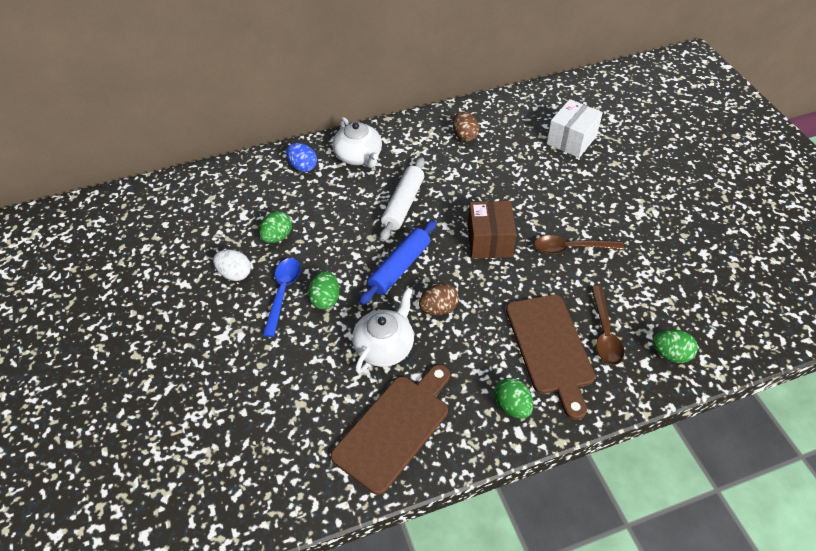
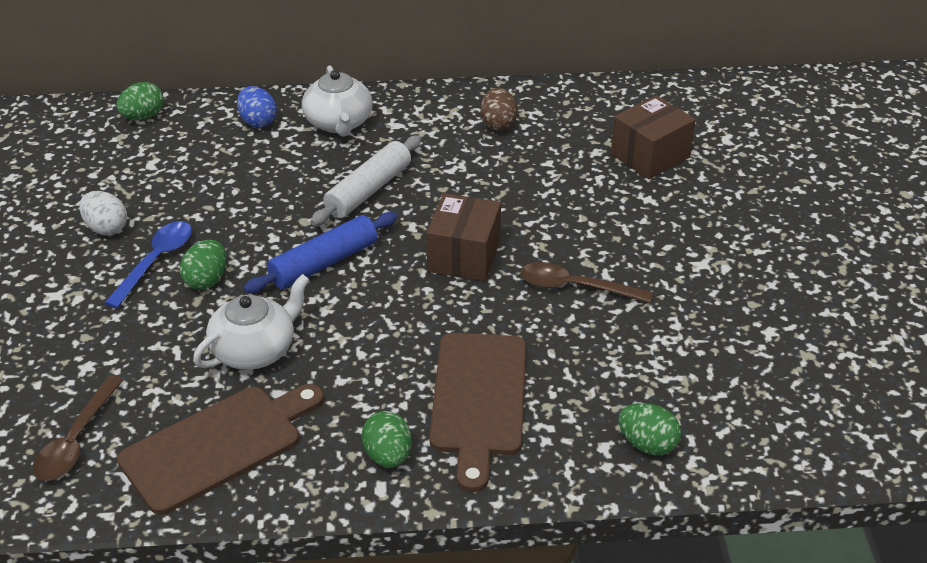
camera: 15 degrees right, 10 degrees down
green egg [259,211,292,243] -> green egg moved to [116,82,164,120]
brown egg [419,283,459,315] -> none
white box [547,99,603,158] -> brown box [611,95,696,179]
brown spoon [591,286,624,365] -> brown spoon moved to [33,375,124,481]

